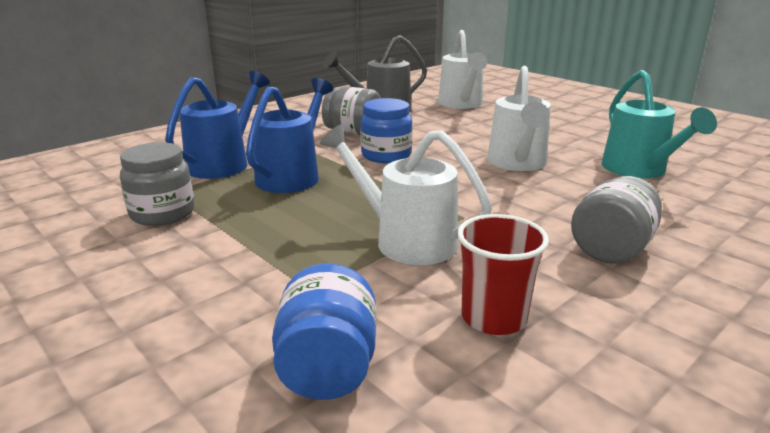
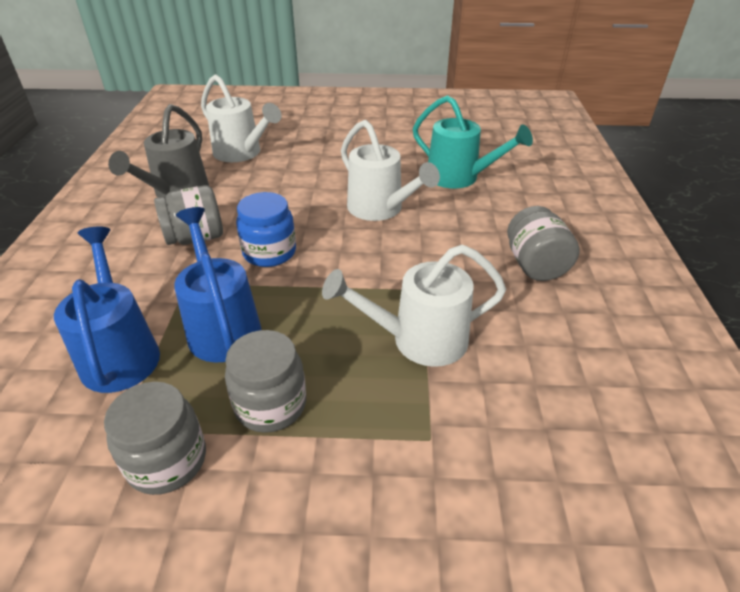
camera: 45 degrees left, 15 degrees up
blue jar [272,263,376,400] -> none
red cup [457,214,549,335] -> none
none -> grey jar [225,330,306,433]

